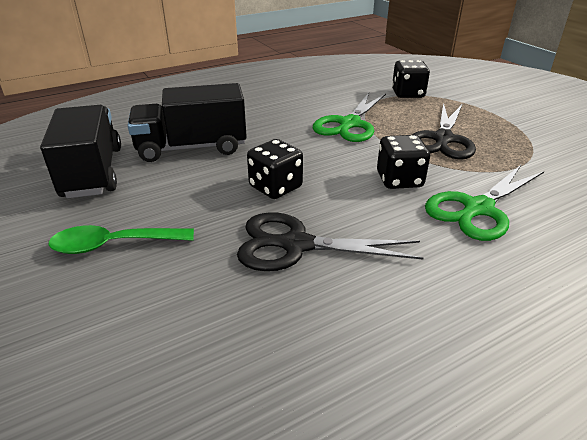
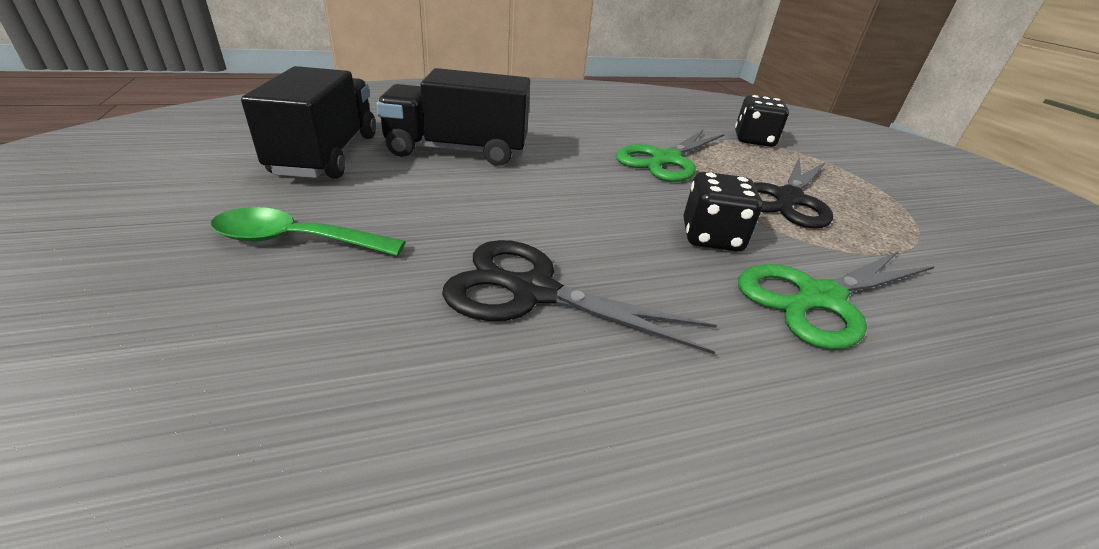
camera: 10 degrees right, 0 degrees up
black dice [247,139,303,199] -> none

